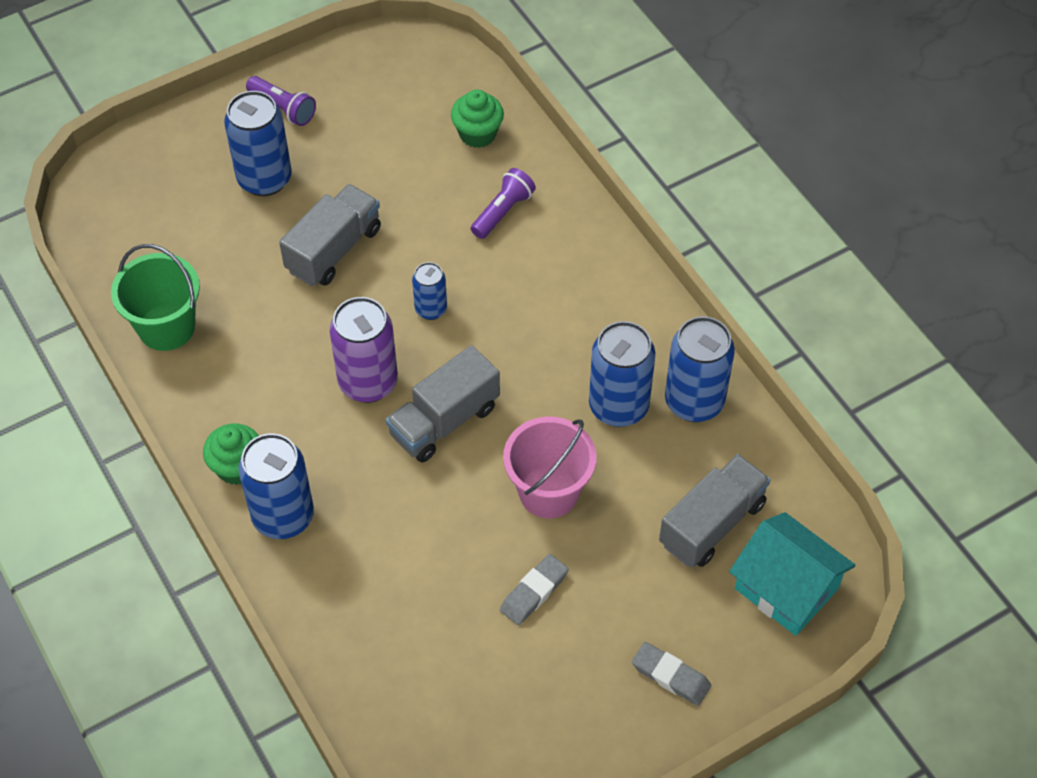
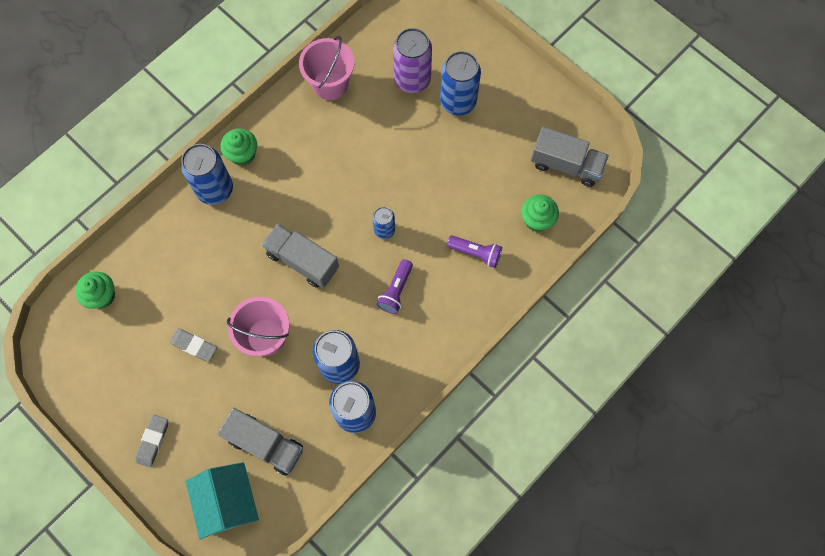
camera: 75 degrees right, 15 degrees up
green bucket [111,244,200,351] -> pink bucket [299,36,354,100]
purple flashlight [246,76,316,126] -> purple flashlight moved to [376,259,413,314]
grey truck [279,184,381,286] -> grey truck moved to [531,127,609,187]
purple can [330,297,398,403] -> purple can moved to [393,28,432,93]
turquoise house [729,512,856,636] -> turquoise house turned 45 degrees counterclockwise [186,462,259,540]
none -> green cupcake [75,271,115,309]

